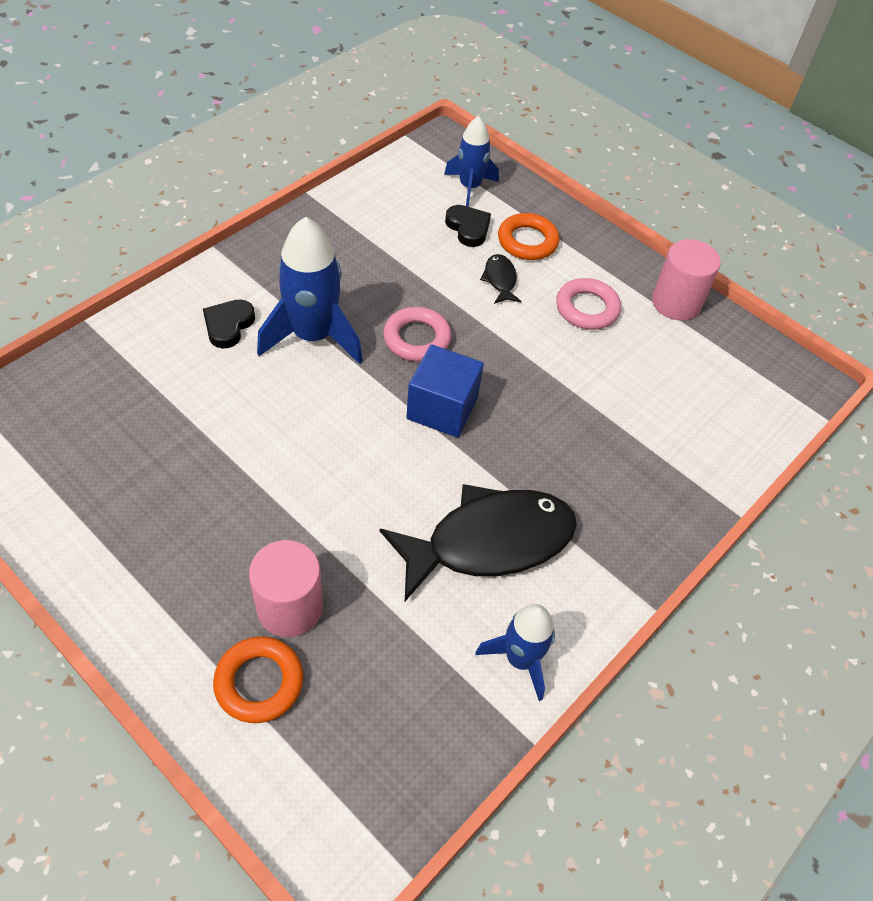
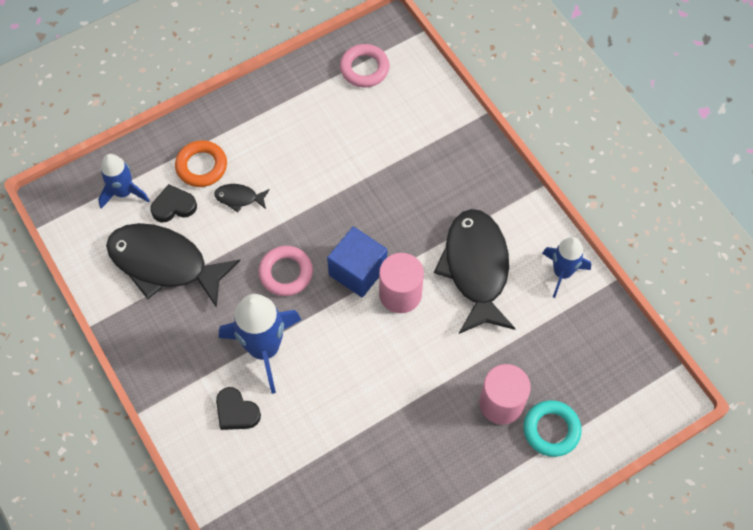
camera: 70 degrees left, 10 degrees up
orange ring [213,636,303,723] -> turquoise ring [523,400,581,457]
pink ring [556,278,621,330] -> pink ring moved to [340,44,389,87]
pink cylinder [652,239,721,321] -> pink cylinder moved to [379,253,424,313]
none -> black fish [106,223,240,308]

